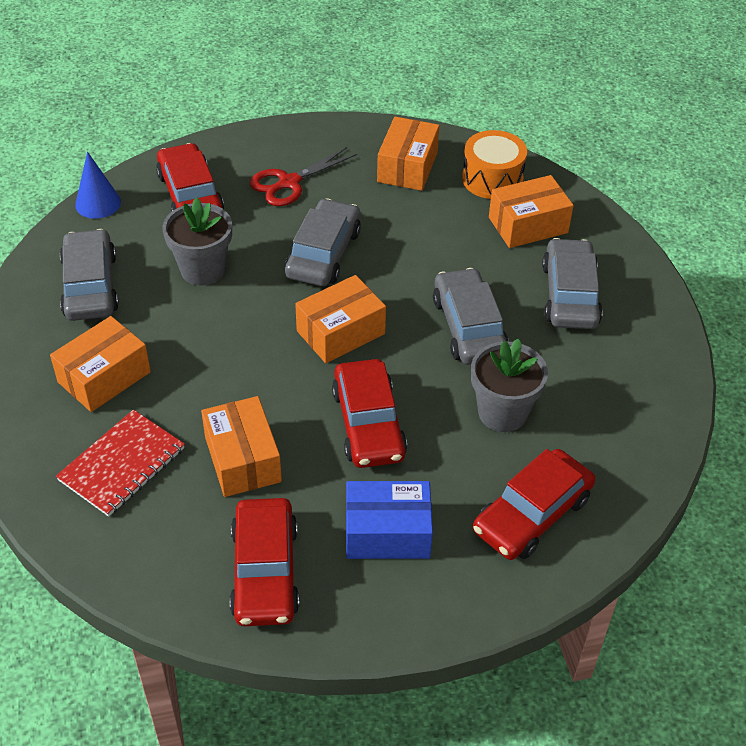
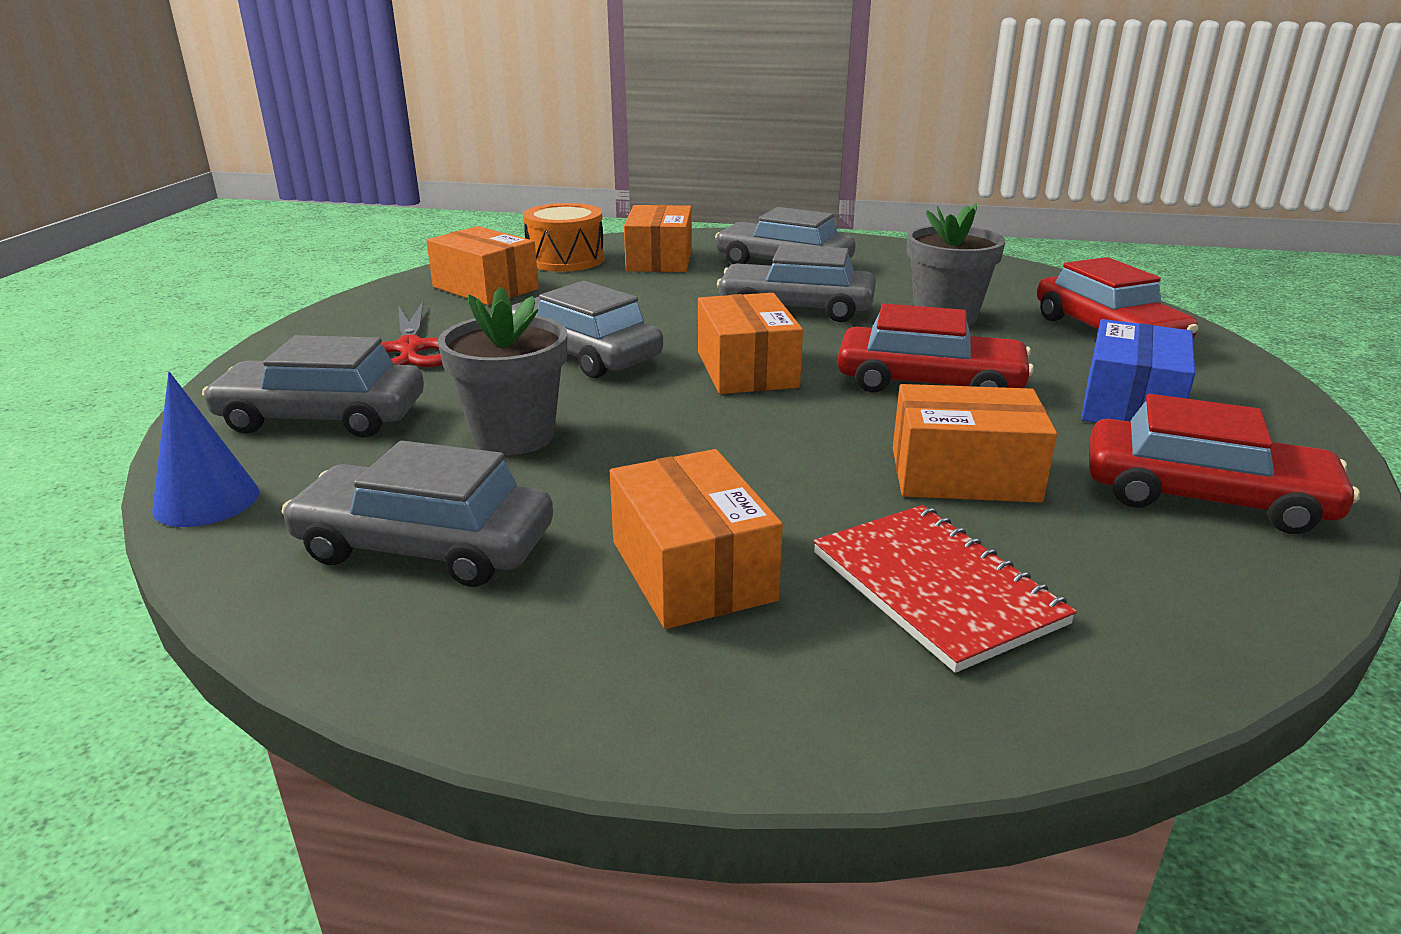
camera: 65 degrees left, 20 degrees down
red car [156,143,224,212] -> grey car [202,335,424,437]

